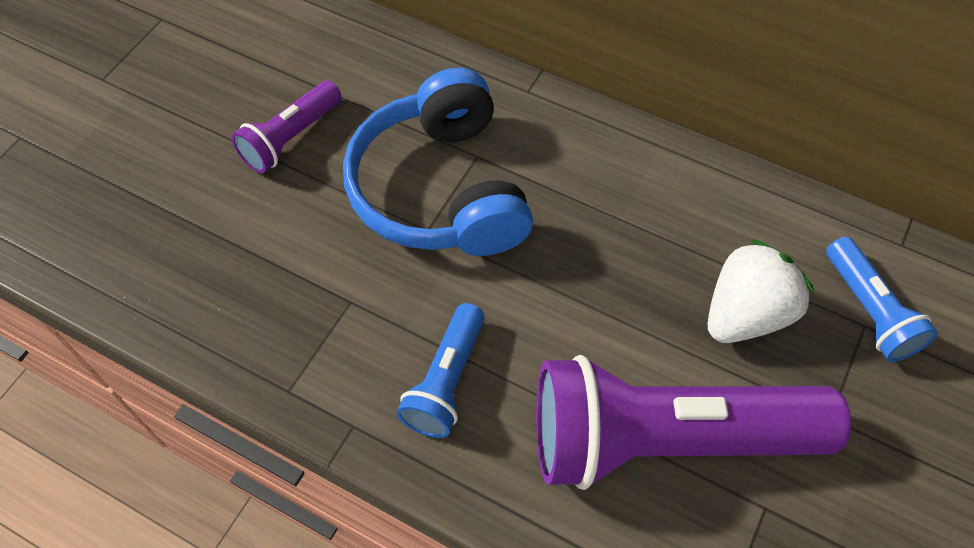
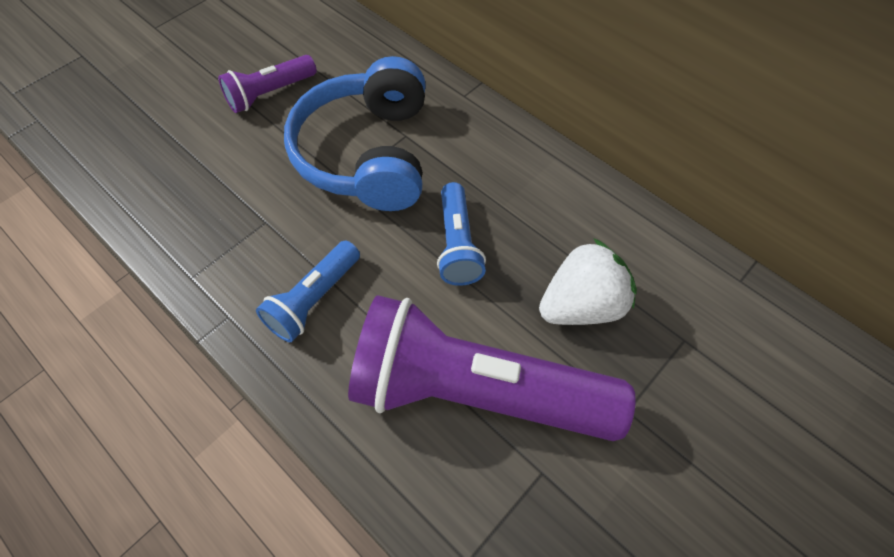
camera: 15 degrees right, 0 degrees up
blue flashlight [826,237,938,362] -> blue flashlight moved to [437,182,486,286]

